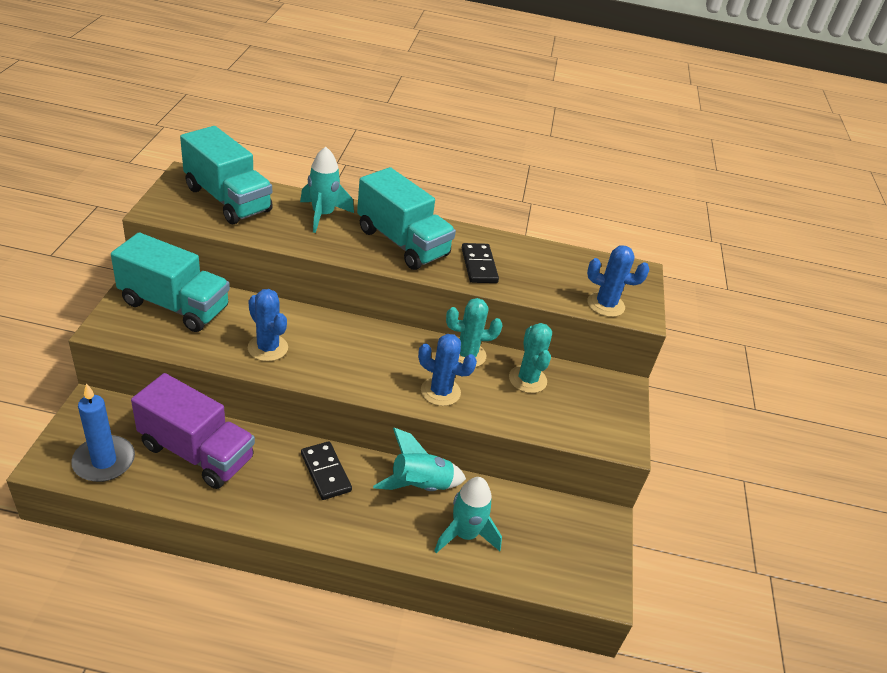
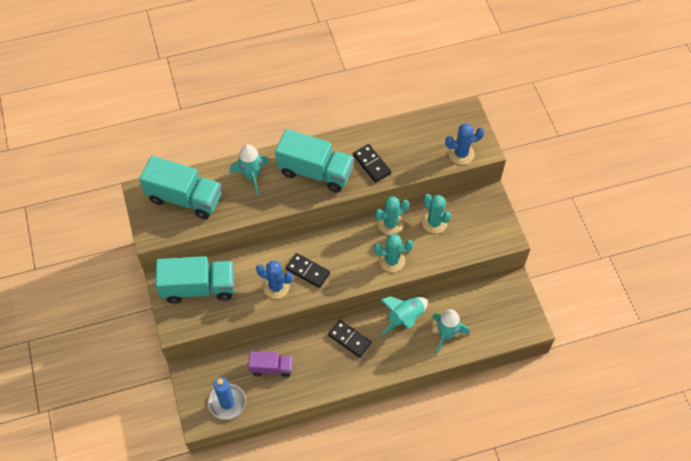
camera: 20 degrees left, 20 degrees up
purple truck [131,373,255,489] -> purple truck [248,351,293,378], size x0.57
blue cactus [418,334,477,406] -> turquoise cactus [374,234,414,272]
none -> black domino [286,253,330,288]

